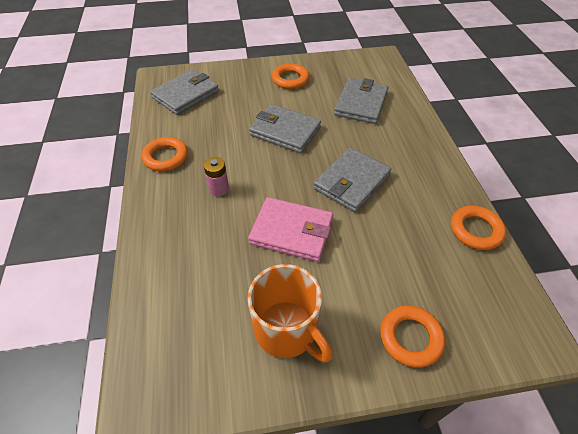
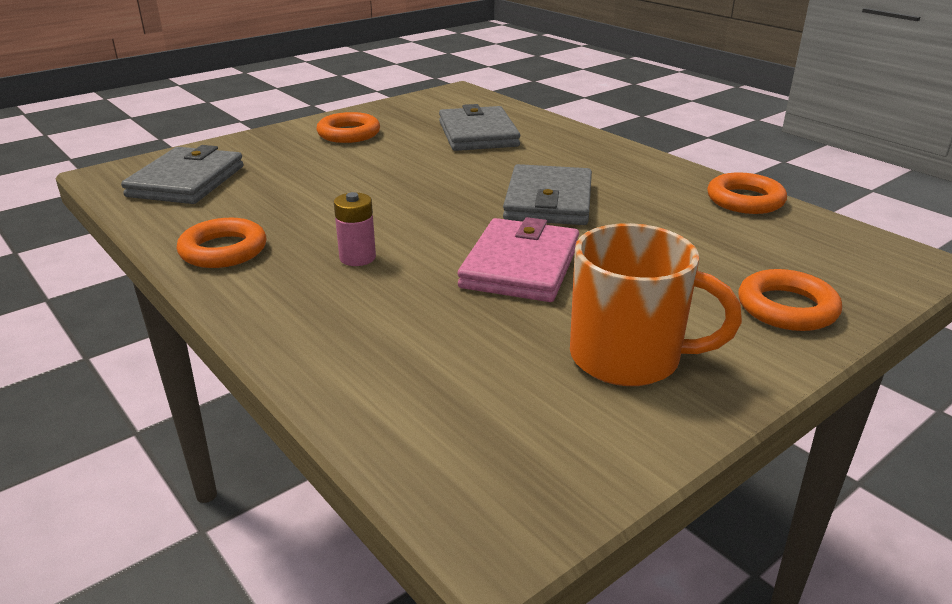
camera: 30 degrees left, 20 degrees down
pink wallet [248,197,333,262] -> pink wallet turned 60 degrees counterclockwise [458,217,579,302]
grey wallet [249,104,321,153] -> none

